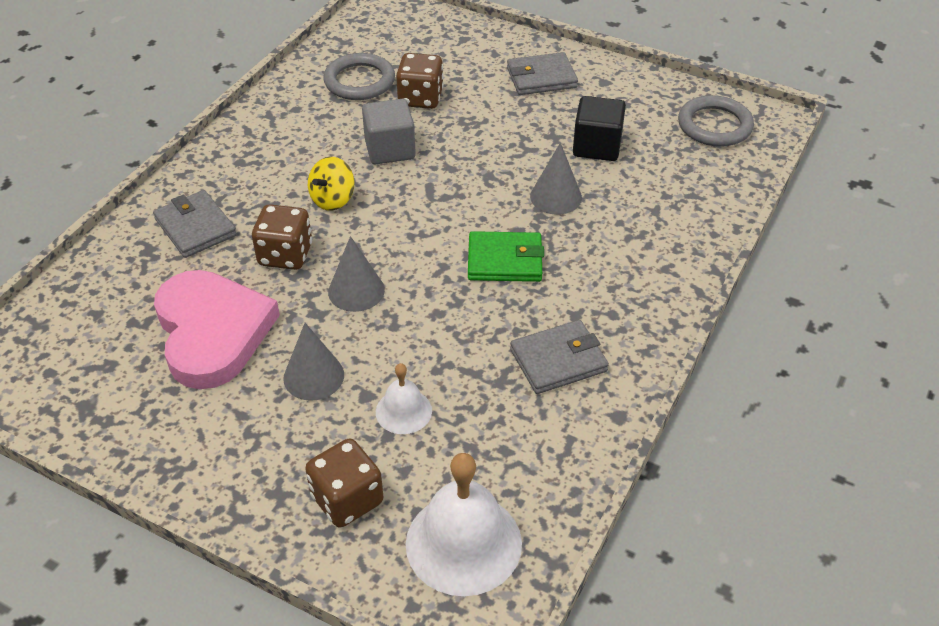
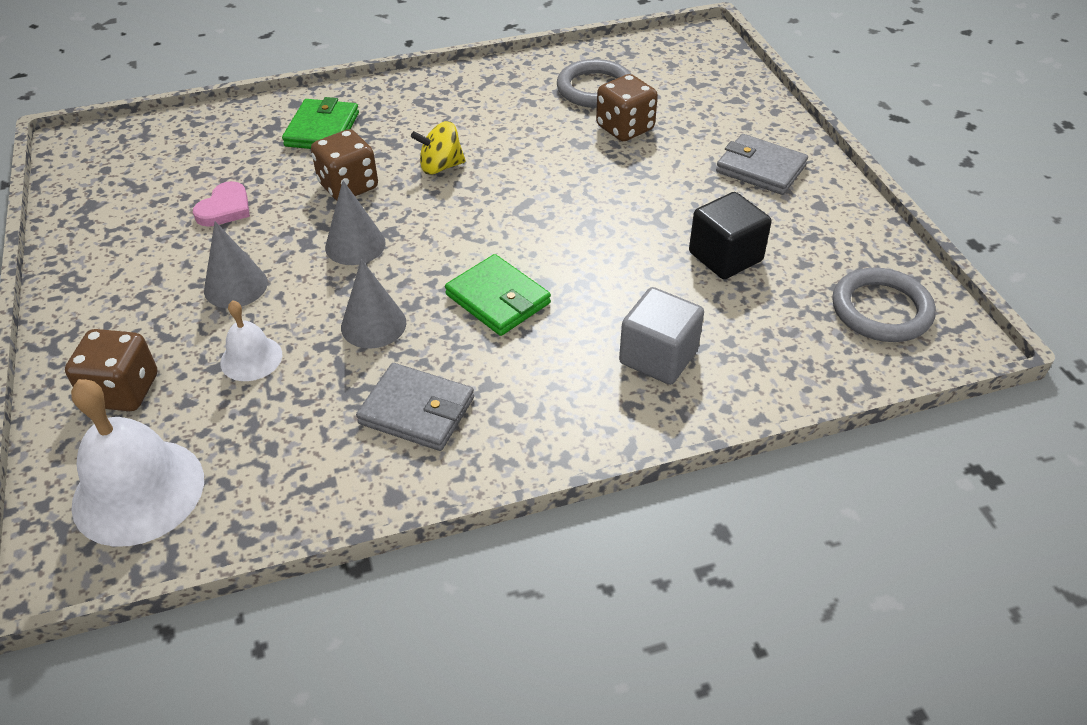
camera: 45 degrees right, 0 degrees up
grey wallet [153,190,237,258] -> green wallet [282,97,359,149]
pink heart [154,270,280,389] -> pink heart [193,181,250,227], size x0.44
grey cube [362,99,416,164] -> grey cube moved to [619,287,704,385]
grey cone [530,142,582,215] -> grey cone moved to [341,259,406,348]

